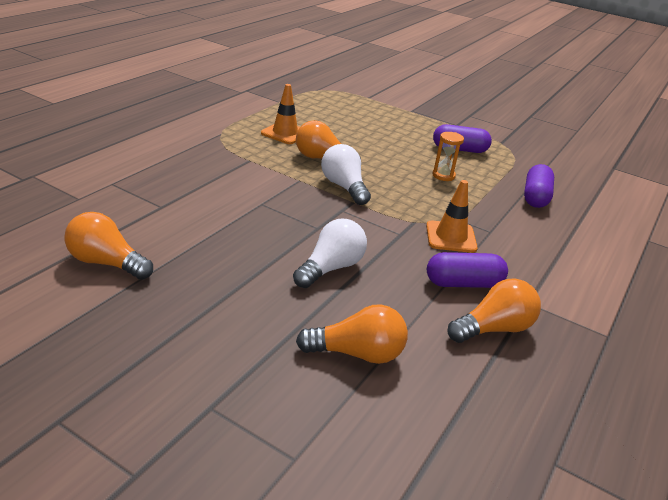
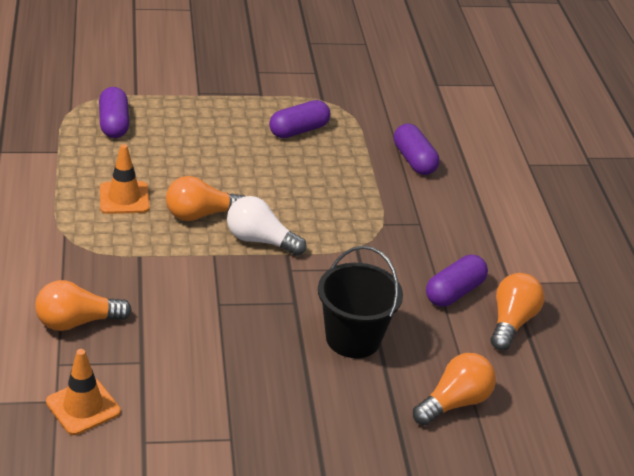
camera: 40 degrees left, 5 degrees up
orange light bulb [64,212,153,280] -> orange light bulb moved to [35,280,132,331]
white light bulb [293,219,367,288] -> black bucket [318,246,403,358]
orange traffic cone [426,180,478,253] -> orange traffic cone moved to [46,349,121,435]
orange hourglass [432,132,464,181] -> none
none -> purple capsule [99,87,129,138]

